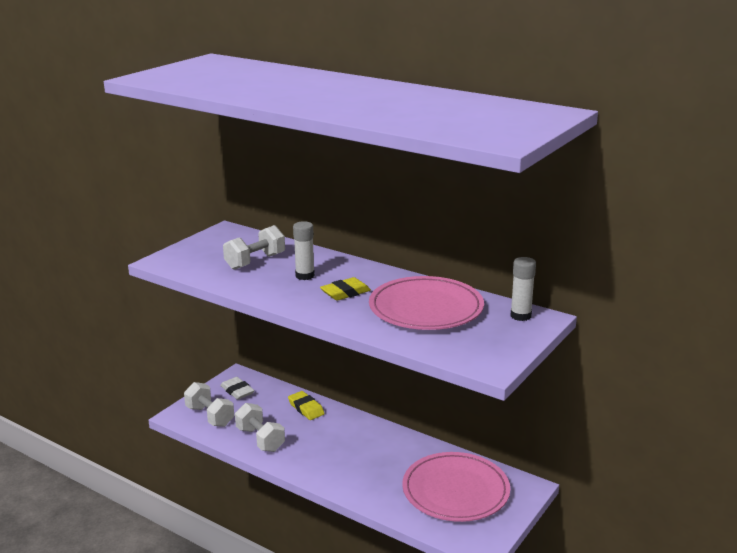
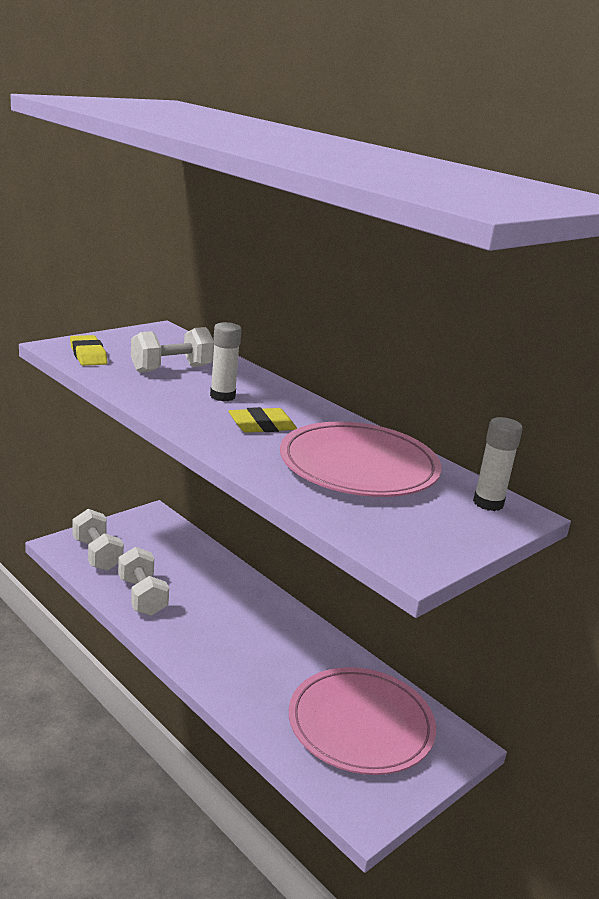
camera: 10 degrees right, 0 degrees up
white eraser [220,377,255,400] -> none
yellow eraser [288,391,325,420] -> yellow eraser moved to [70,335,108,366]

